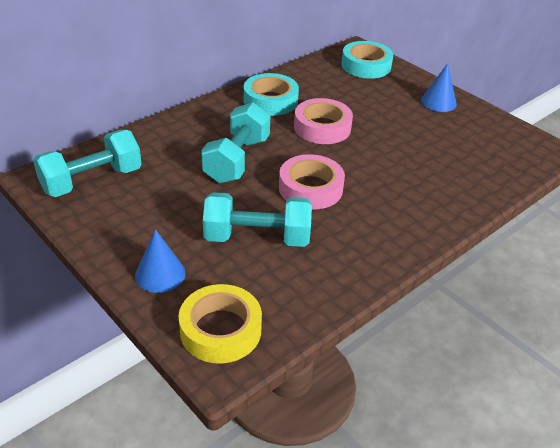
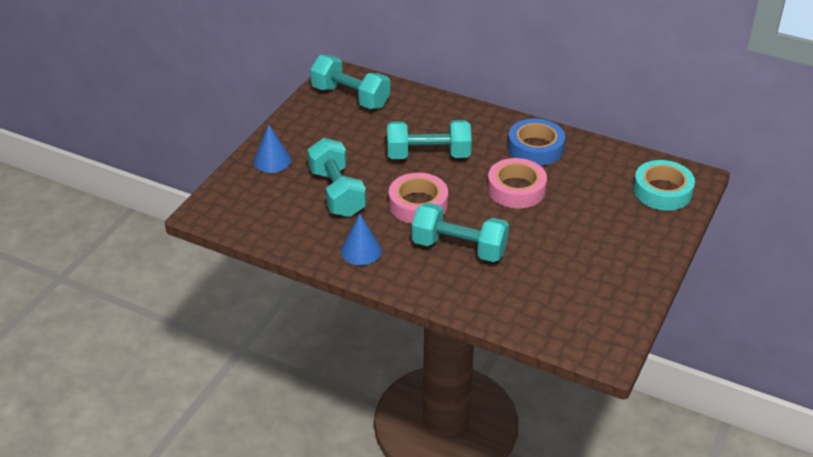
camera: 70 degrees right, 0 degrees up
yellow tape [179,284,262,364] -> none
turquoise tape [244,73,299,116] -> blue tape [508,119,565,166]
blue cone [421,63,457,112] -> blue cone moved to [341,214,382,265]
none -> turquoise dumbbell [412,203,509,262]

